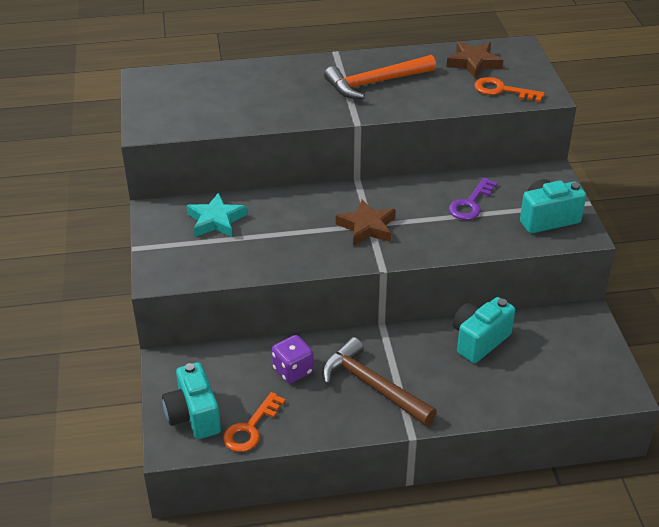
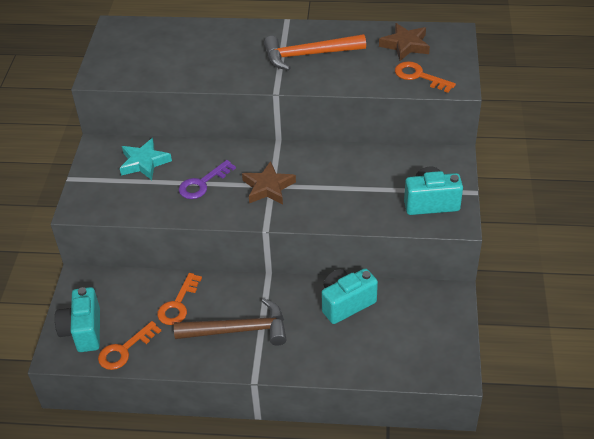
camera: 15 degrees right, 5 degrees up
purple dice [272,335,314,383] -> orange key [157,273,202,325]
brown hammer [322,337,437,426] -> brown hammer turned 120 degrees clockwise [174,298,287,346]
purple key [449,177,498,220] -> purple key moved to [179,160,236,199]

